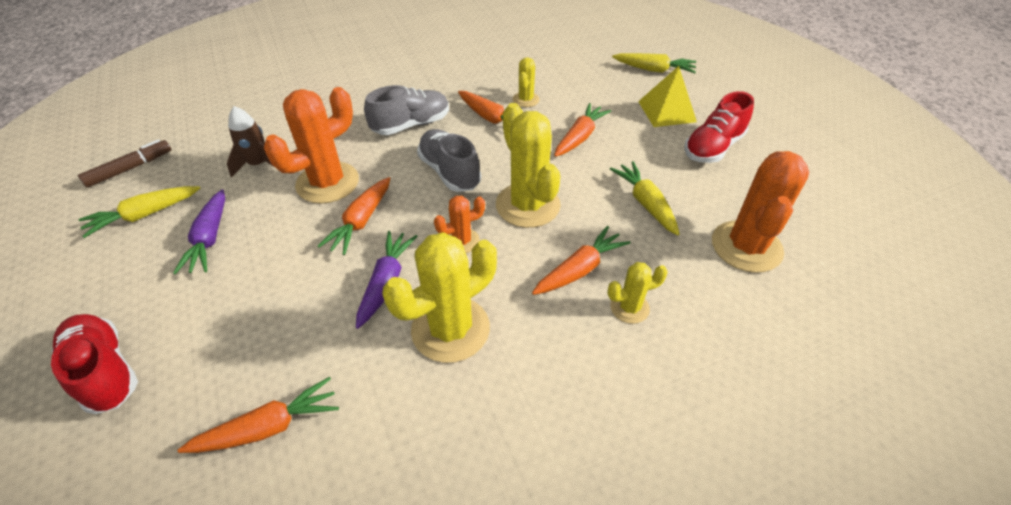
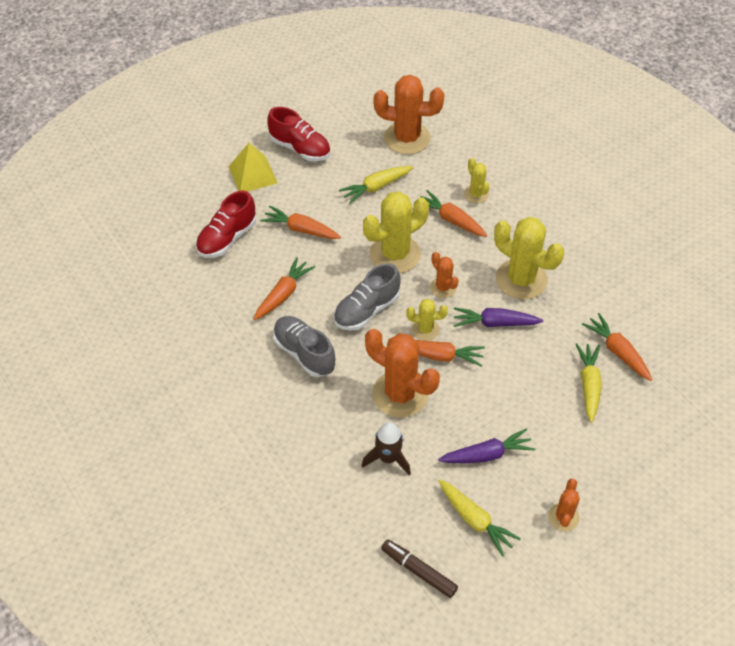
camera: 100 degrees left, 5 degrees up
red shoe [51,314,138,414] -> red shoe moved to [196,191,256,258]
yellow cactus [513,57,540,107] -> yellow cactus moved to [406,299,448,340]
yellow carrot [612,53,696,73] -> yellow carrot moved to [576,343,602,423]
none -> orange cactus [548,478,580,531]

